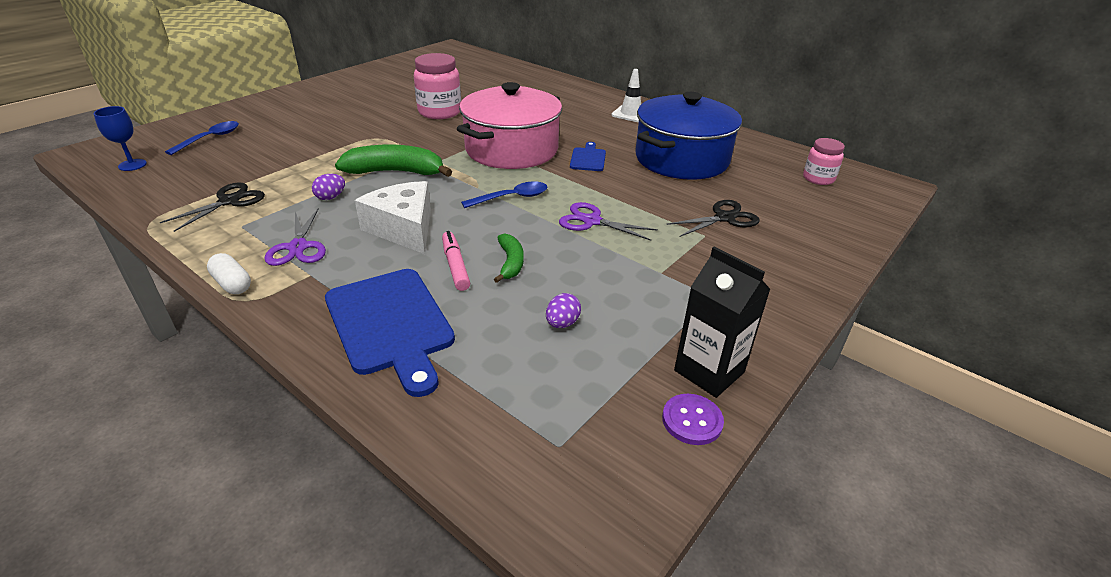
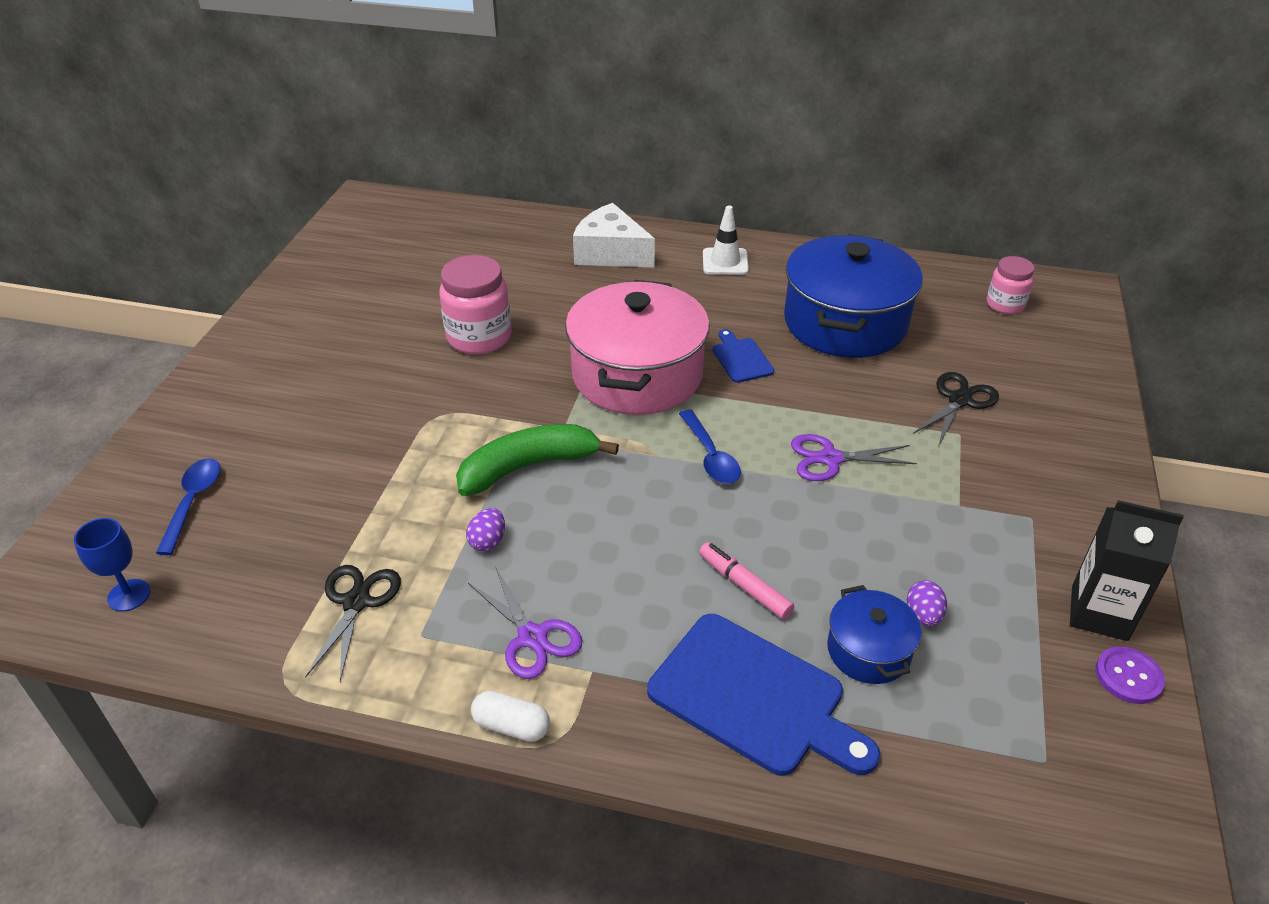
camera: 25 degrees left, 5 degrees up
white cheese [355,181,431,254] -> white cheese moved to [573,203,655,267]
blue spoon [461,181,547,208] -> blue spoon turned 120 degrees clockwise [679,409,741,484]
green banana [494,233,524,283] -> none
none -> blue pot [827,585,921,684]

